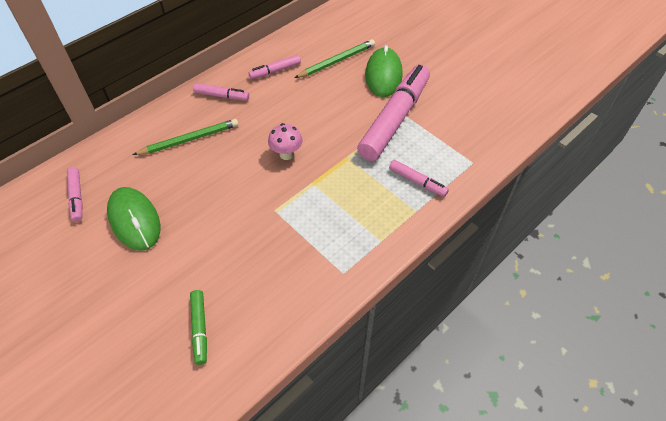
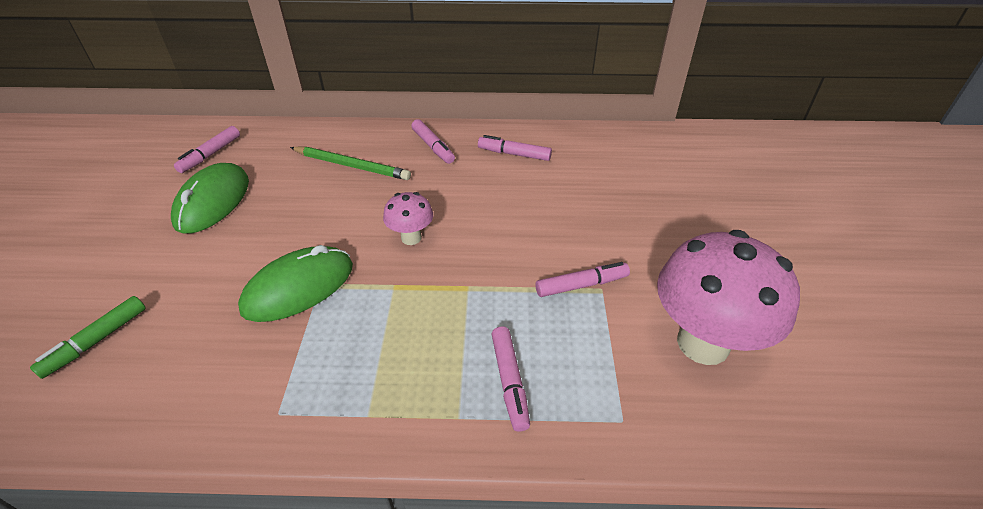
camera: 45 degrees right, 10 degrees down
green pencil [295,39,375,78] -> none
pink marker [357,65,430,161] -> pink marker [536,262,630,297], size x0.45
green mouse [365,45,403,97] -> green mouse moved to [238,245,353,322]
none -> pink mushroom [657,230,800,365]

